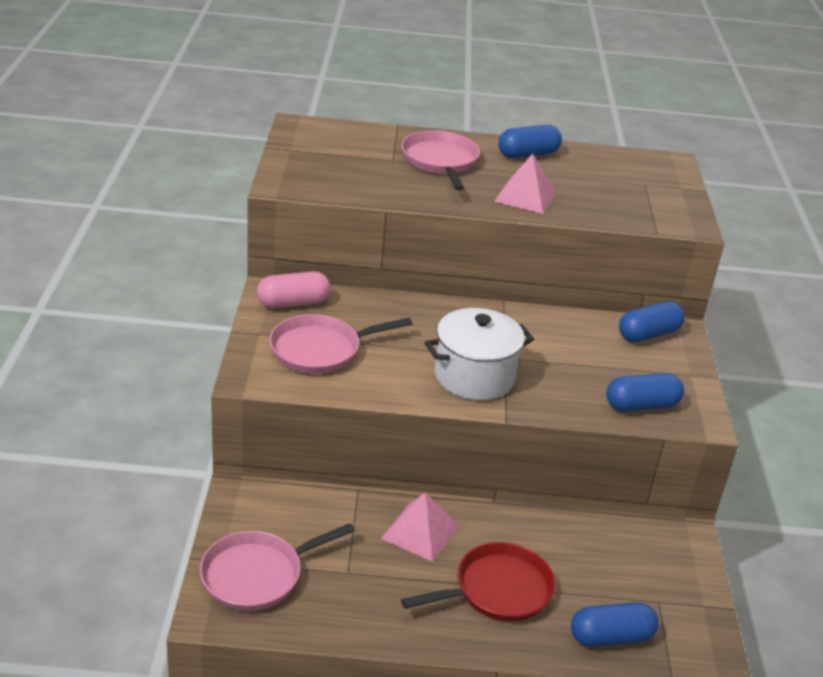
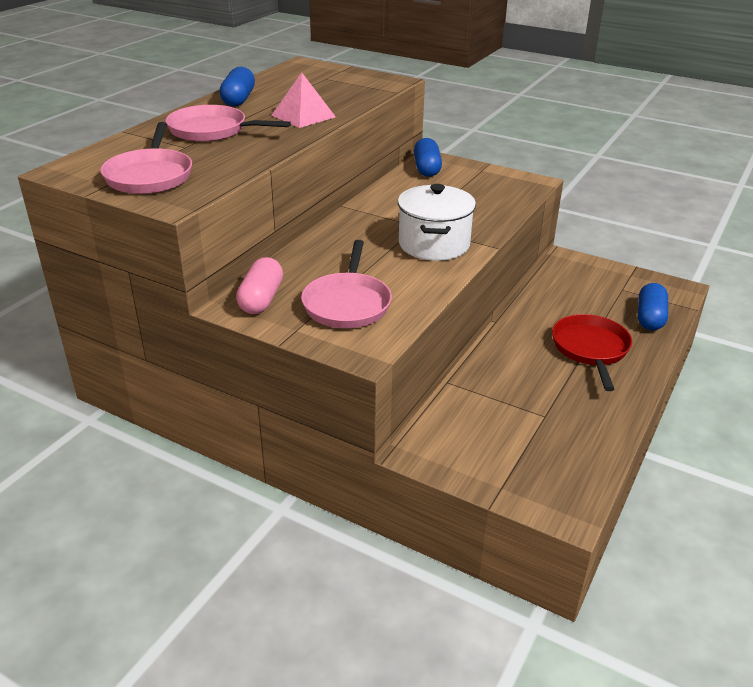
camera: 60 degrees left, 0 degrees up
pink pan [200,523,355,611] -> pink pan moved to [100,122,192,194]
pink pyramid [381,492,459,562] -> none
blue capsule [606,373,684,412] -> none

